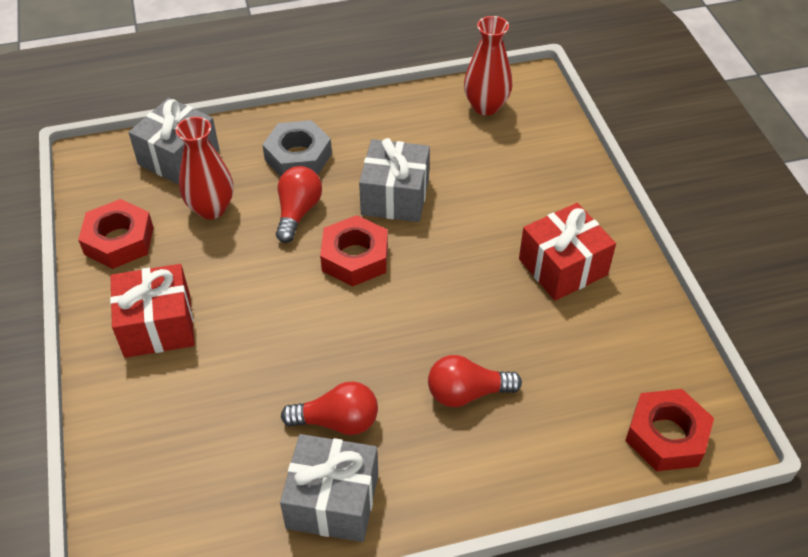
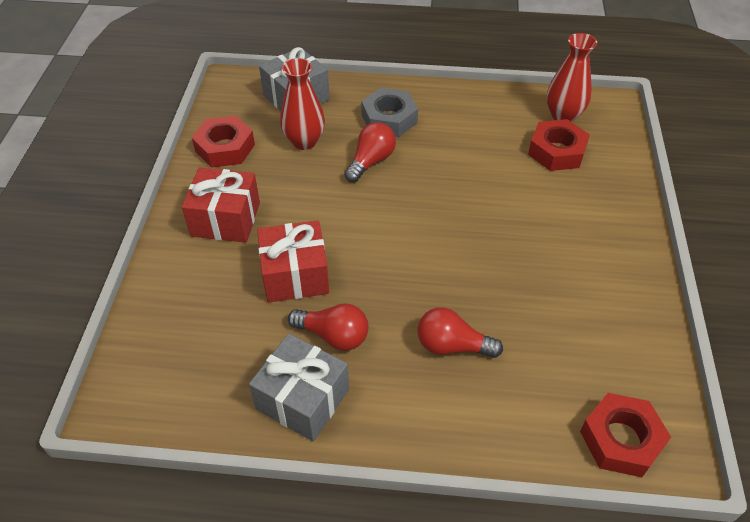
camera: 20 degrees right, 0 degrees up
red nut [320,215,388,286] -> red nut moved to [528,119,590,171]
grey gift [359,138,430,222] -> none
red gift [519,203,616,301] -> red gift moved to [257,220,329,303]

